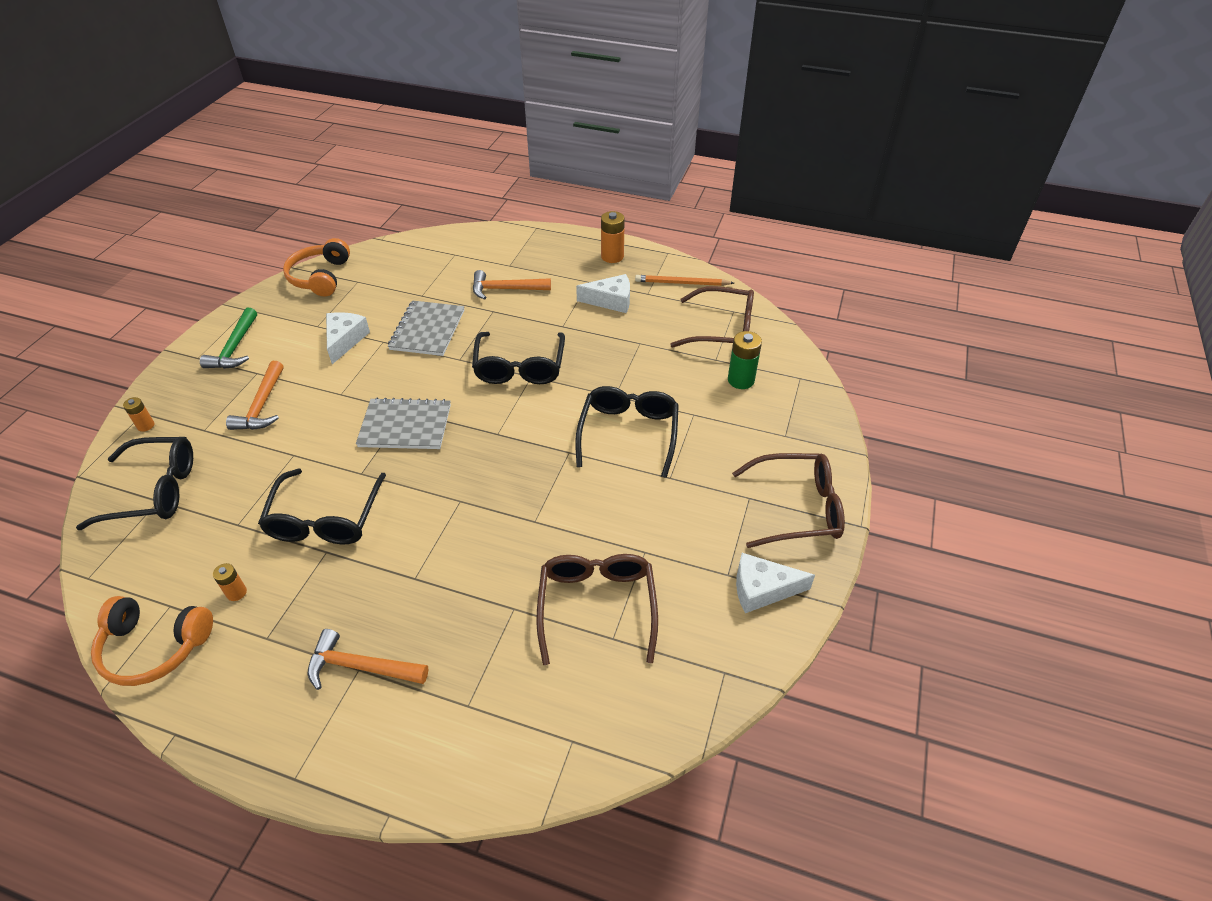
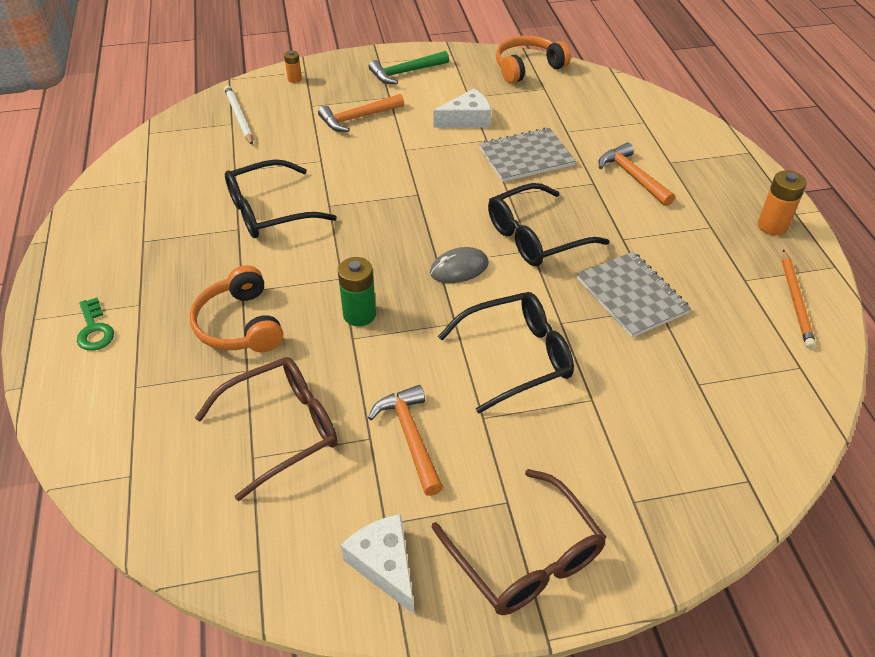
camera: 60 degrees right, 0 degrees up
black glasses [76,437,193,530] -> white pencil [224,85,253,145]
orange headphones [91,596,213,686] -> orange headphones moved to [190,265,283,352]
orange battery [213,563,247,601] -> none
orange hammer [308,629,428,690] -> orange hammer moved to [368,385,443,496]
grey notebook [356,397,451,449] -> grey notebook moved to [577,251,691,338]
white cheese [576,274,630,313] -> none
orange pencil [635,275,734,286] -> orange pencil turned 150 degrees counterclockwise [782,249,816,349]
brown glasses [670,286,754,348] -> none
green battery [728,331,762,389] -> green battery moved to [338,257,376,326]
none -> green key [77,297,114,351]
none -> grey mouse [430,247,489,283]

